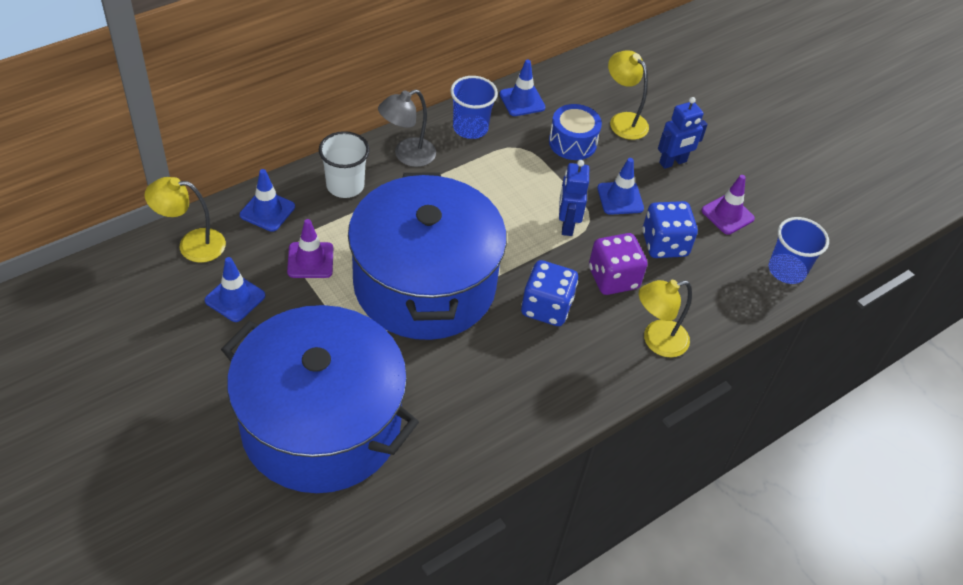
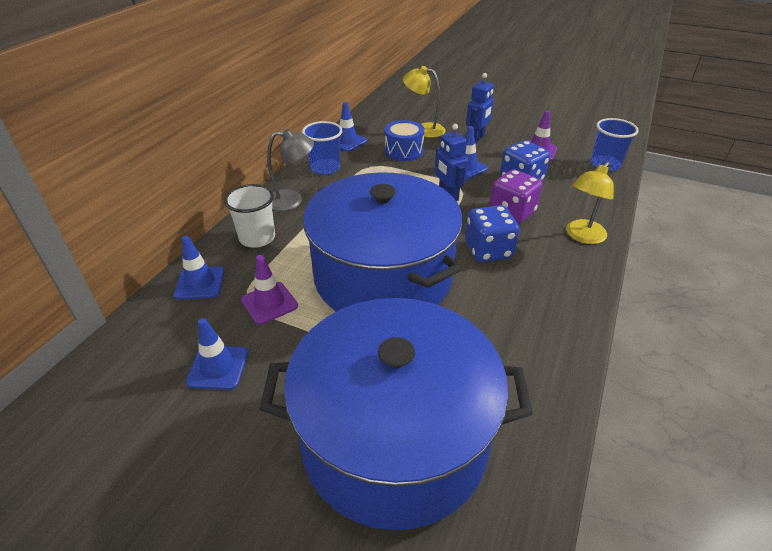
camera: 25 degrees left, 10 degrees down
yellow lamp [144,177,226,263] -> none
grey lamp [378,89,436,167] -> grey lamp turned 120 degrees counterclockwise [267,129,314,211]

